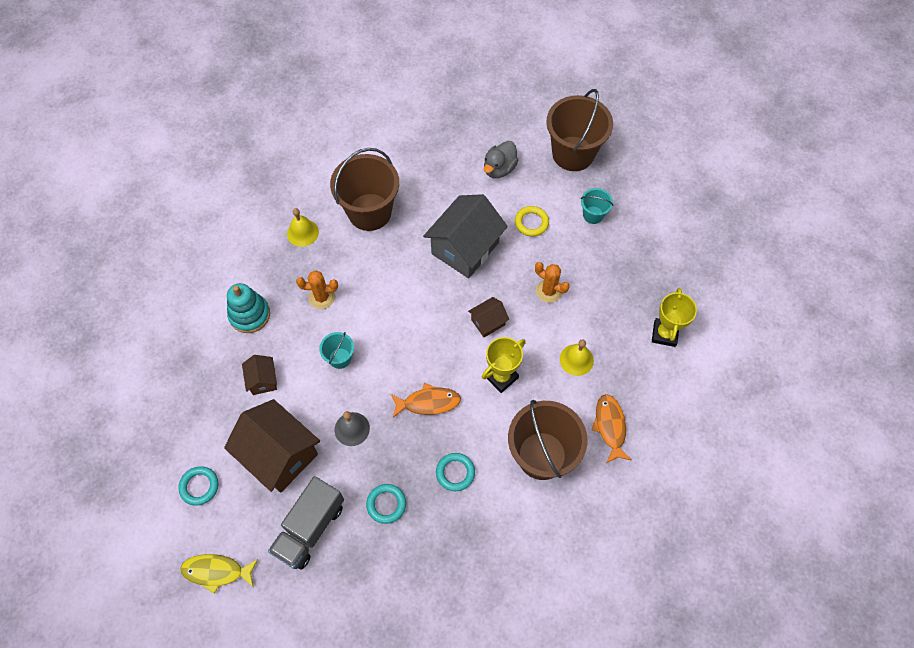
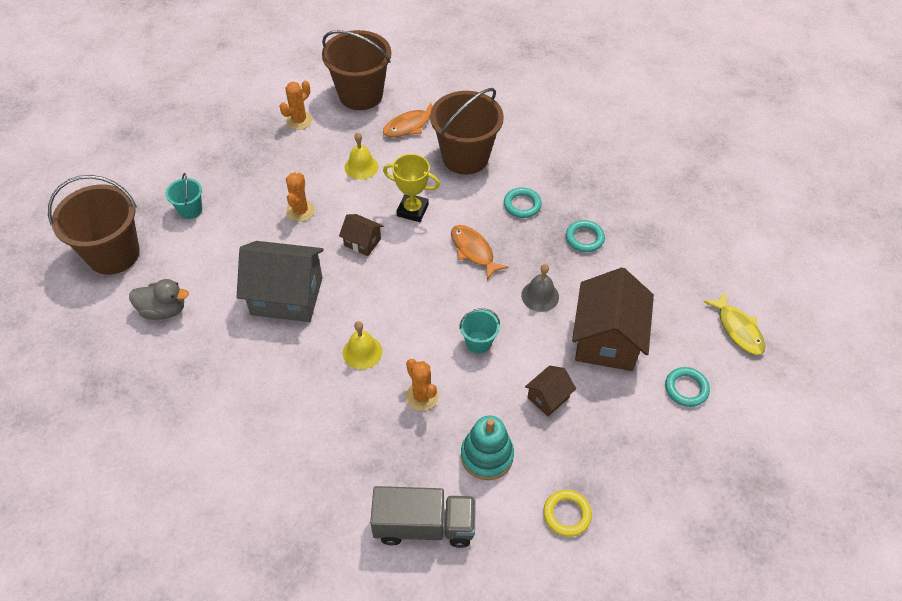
camera: 120 degrees left, 10 degrees down
grey truck [268,476,344,570] -> grey truck moved to [370,486,476,548]
yellow bell [287,208,319,247] -> yellow bell moved to [343,321,382,369]
brown bucket [330,148,399,231] -> brown bucket moved to [322,30,391,110]
yellow ring [515,206,549,237] -> yellow ring moved to [543,490,592,537]
yellow trophy [652,288,697,347] -> orange cactus [280,81,312,130]

